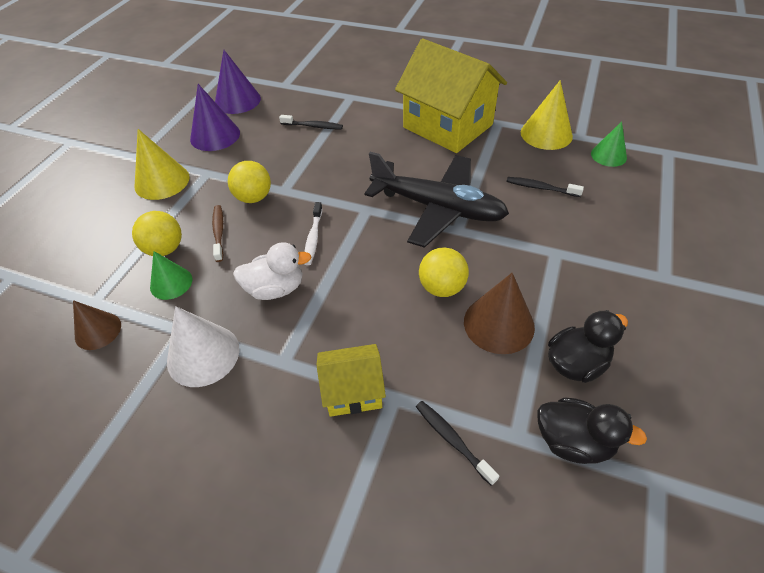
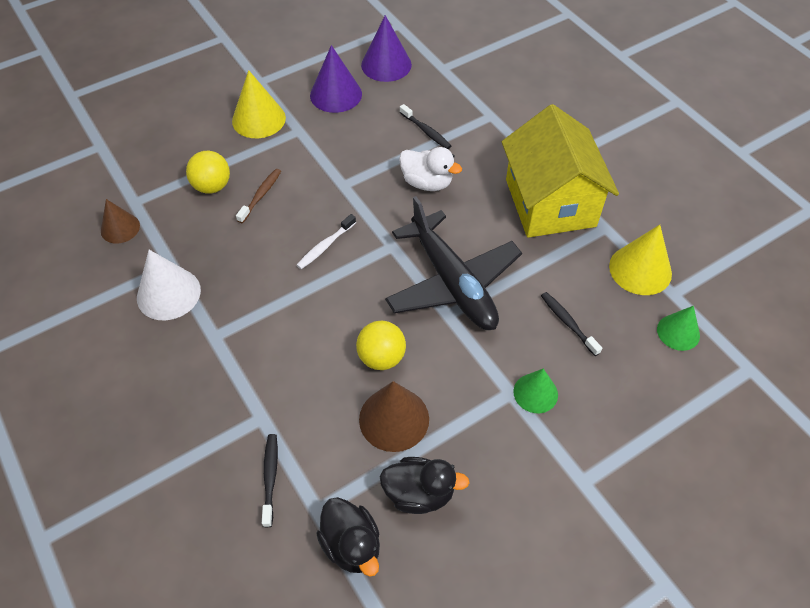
camera: 35 degrees right, 5 degrees up
green cone [150,251,192,300] -> green cone moved to [514,368,558,413]
yellow ball [228,161,271,203] -> none
white duck [233,242,312,300] -> white duck moved to [399,147,462,191]
yellow house [317,344,386,417] -> none

